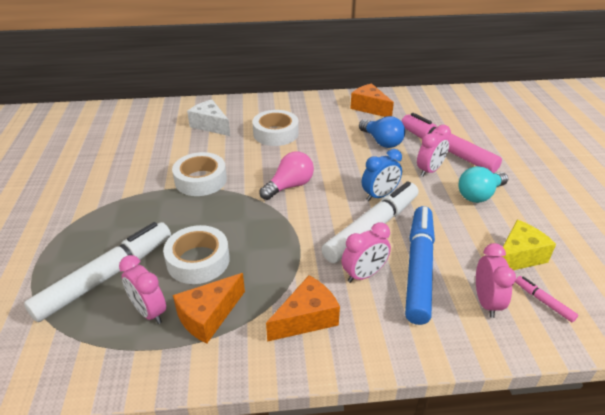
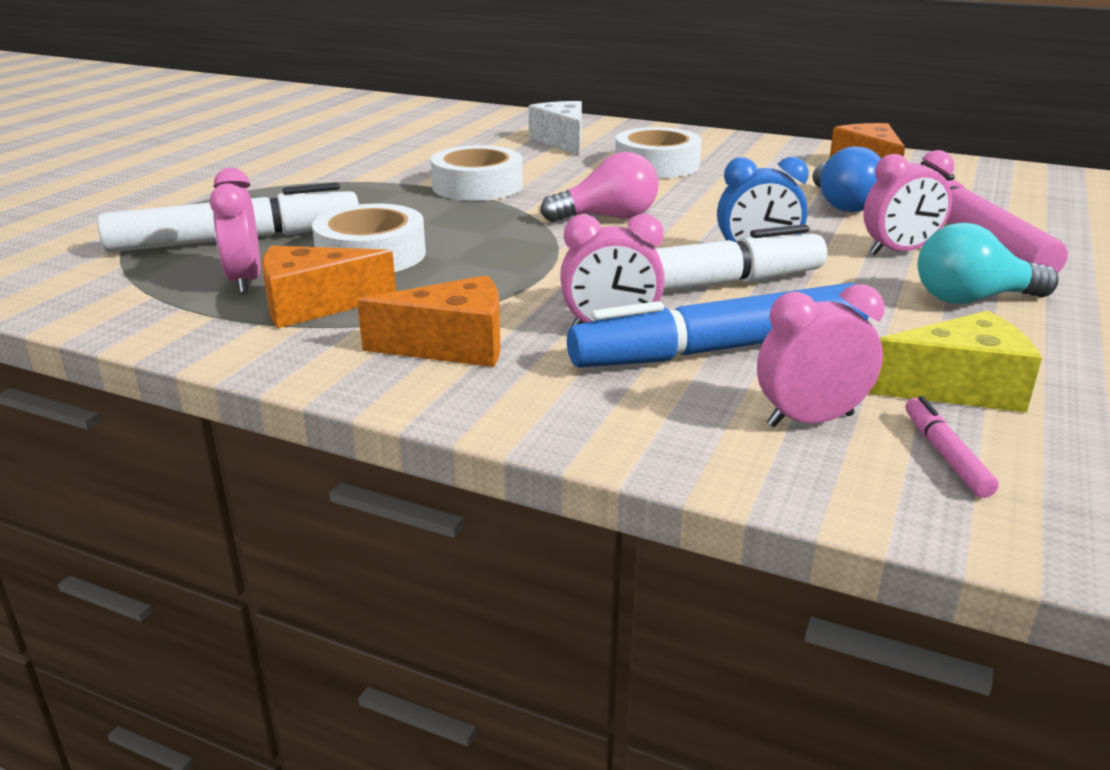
camera: 30 degrees right, 10 degrees down
blue marker [405,206,435,325] -> blue marker turned 150 degrees counterclockwise [567,283,869,368]
pink clock [476,243,516,318] -> pink clock turned 135 degrees counterclockwise [757,284,884,427]

